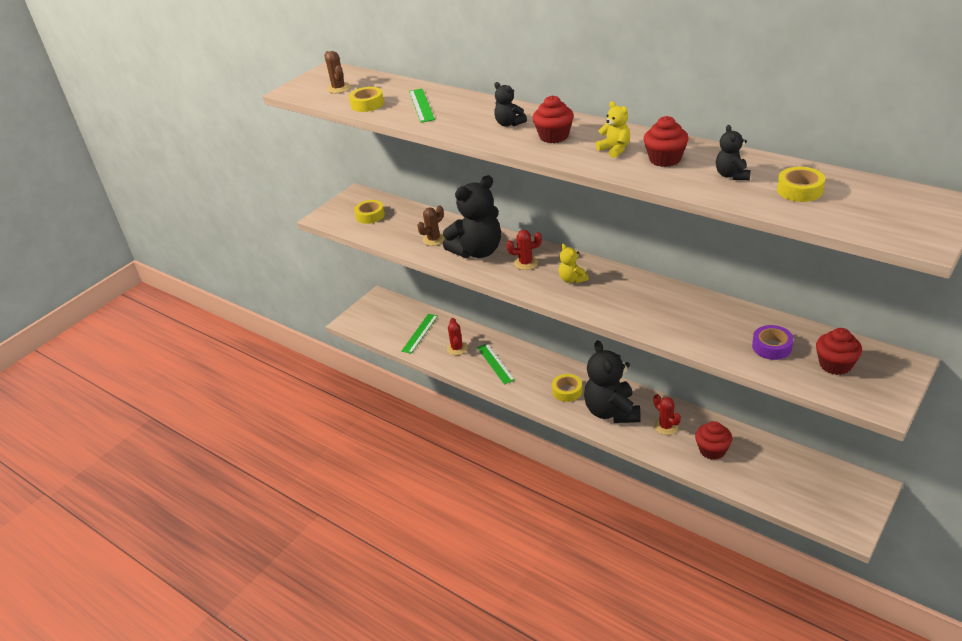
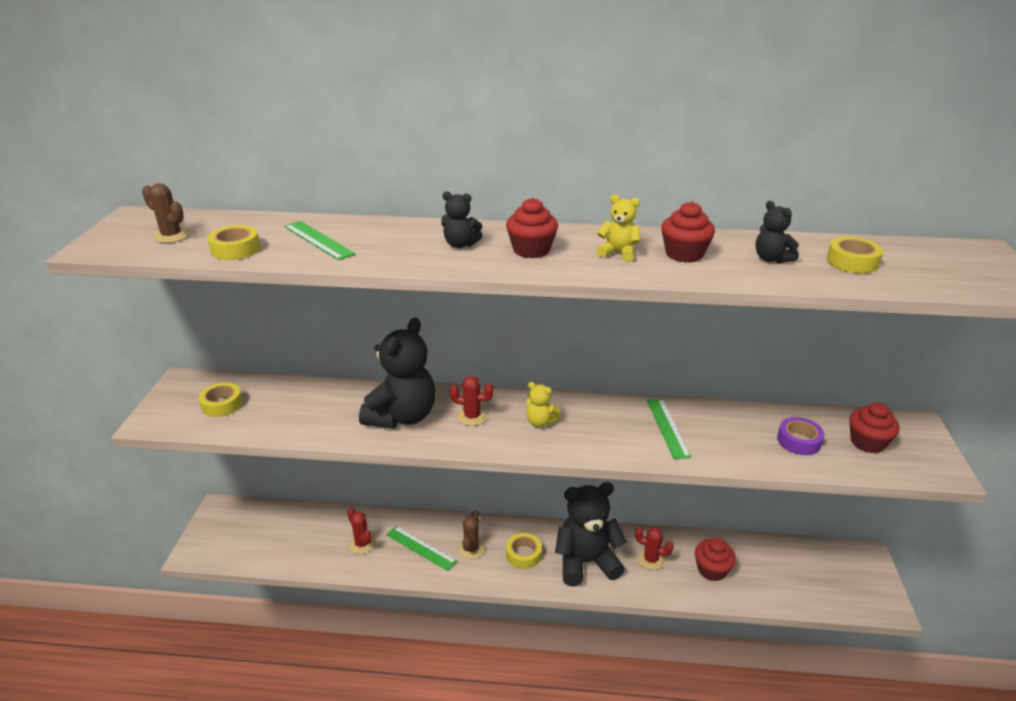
camera: 35 degrees left, 5 degrees down
green ruler [401,314,438,354] -> green ruler moved to [647,399,691,459]
brown cactus [417,206,445,246] -> brown cactus moved to [458,510,485,559]
red cactus [507,230,542,270] -> red cactus turned 45 degrees clockwise [450,376,494,426]
black teddy bear [584,340,640,423] -> black teddy bear turned 120 degrees clockwise [555,482,627,587]

